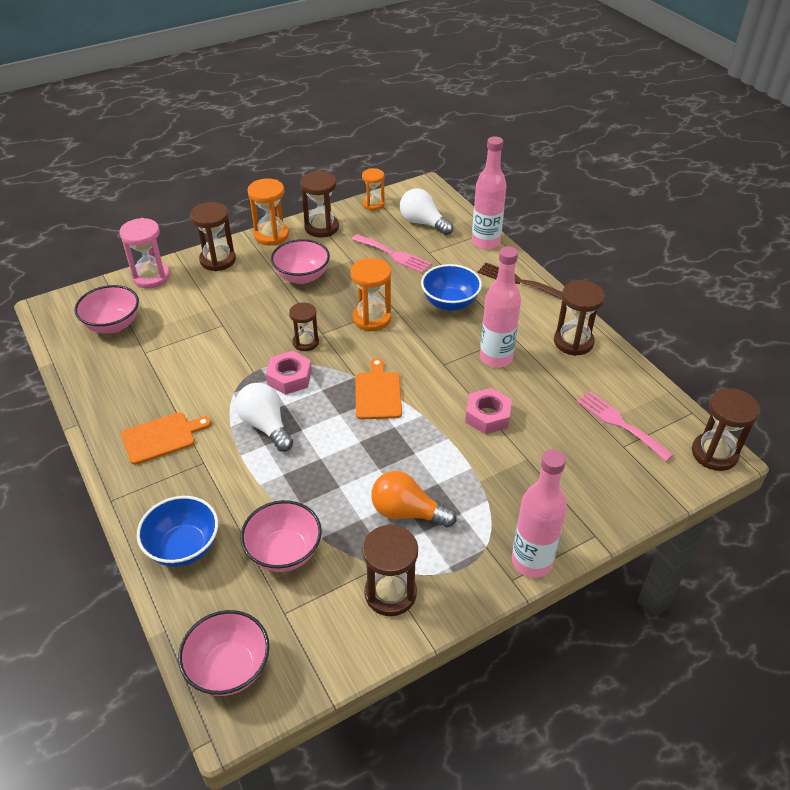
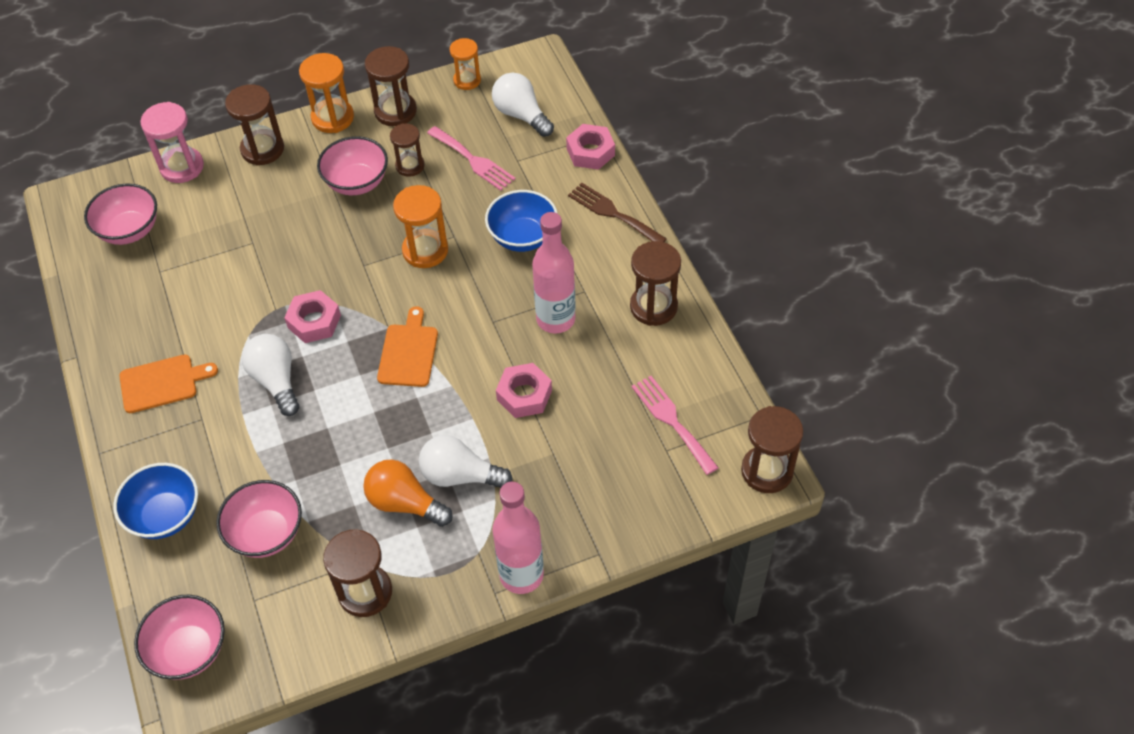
camera: 10 degrees right, 10 degrees up
brown hourglass [289,302,319,351] -> brown hourglass moved to [390,123,425,177]
pink bottle [472,136,506,250] -> pink nut [566,124,615,170]
none -> white light bulb [419,435,513,488]

